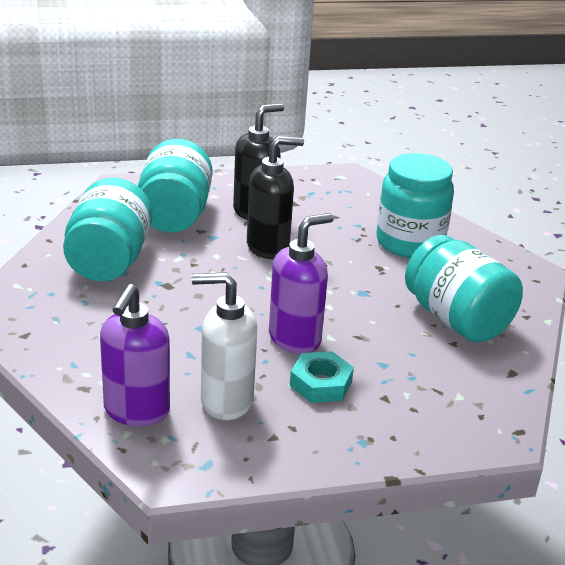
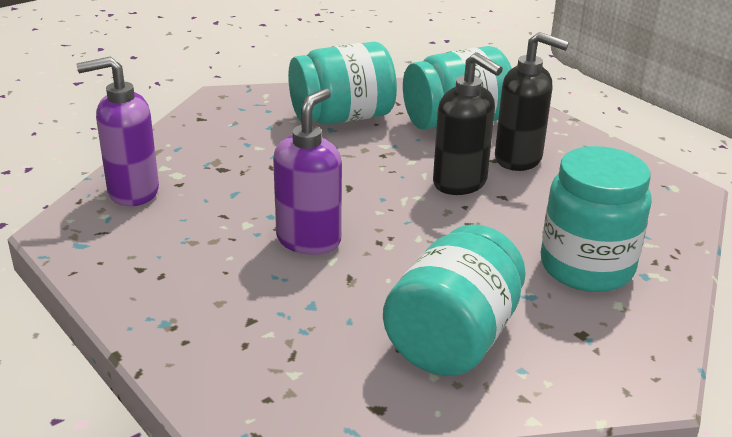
camera: 65 degrees right, 0 degrees up
white soap dispenser [191,272,257,420] -> none
purple soap dispenser [269,213,334,354] -> purple soap dispenser turned 90 degrees counterclockwise [273,88,342,255]
turquoise nut [290,351,354,403] -> none

